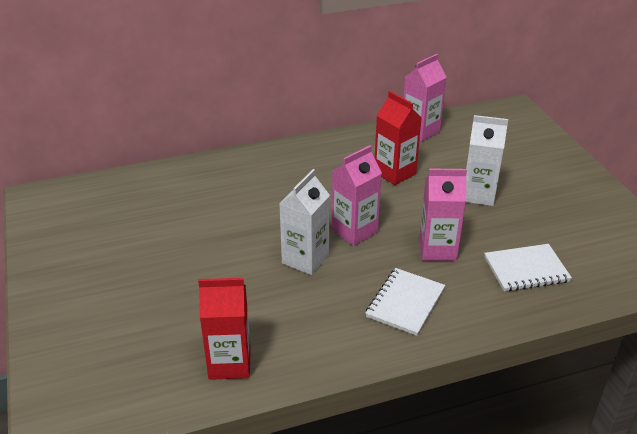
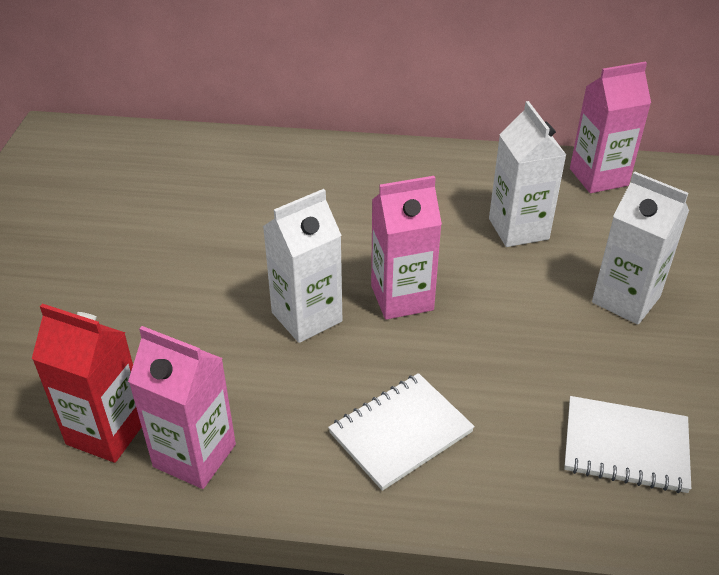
camera: 25 degrees right, 5 degrees up
red carton [375,91,422,185] -> white carton [489,101,566,247]
pink carton [419,168,467,261] -> pink carton moved to [128,326,236,489]

